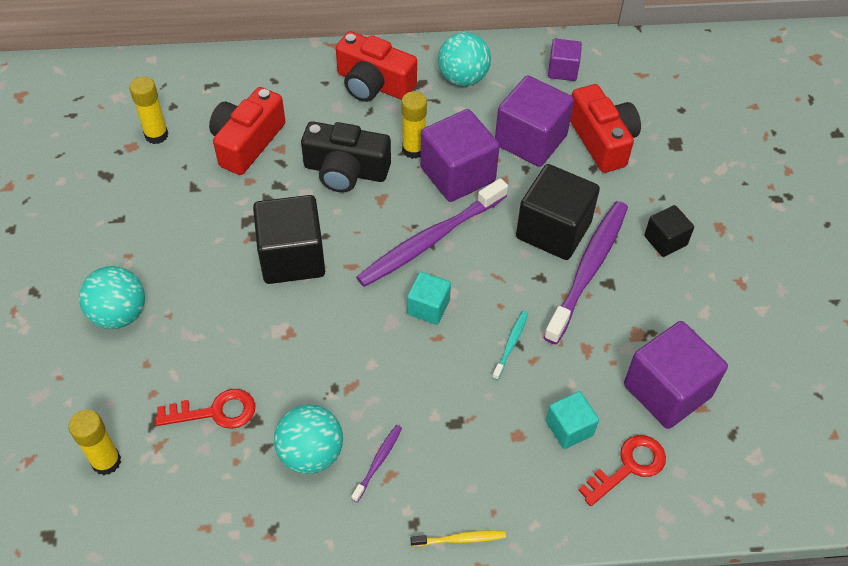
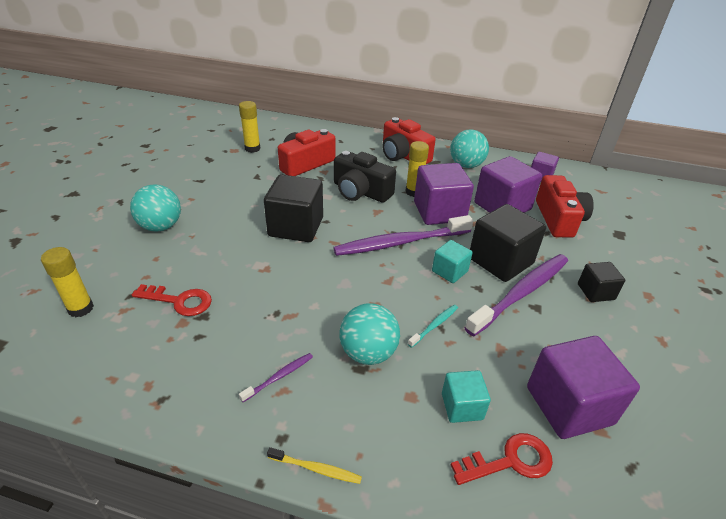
camera: 20 degrees right, 15 degrees down
turquoise ball [274,404,343,474] -> turquoise ball moved to [339,303,400,365]
turquoise cube [407,272,451,325] -> turquoise cube moved to [432,240,473,283]

